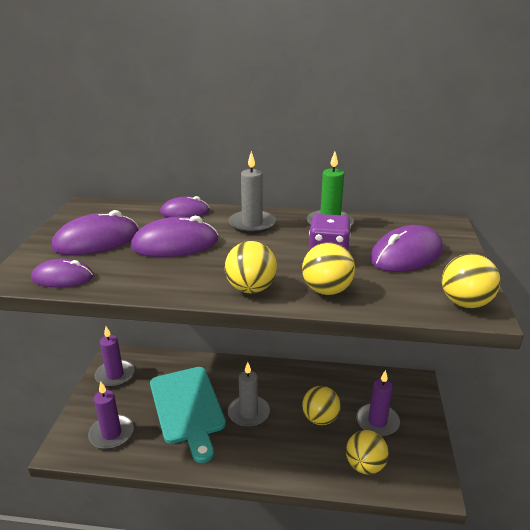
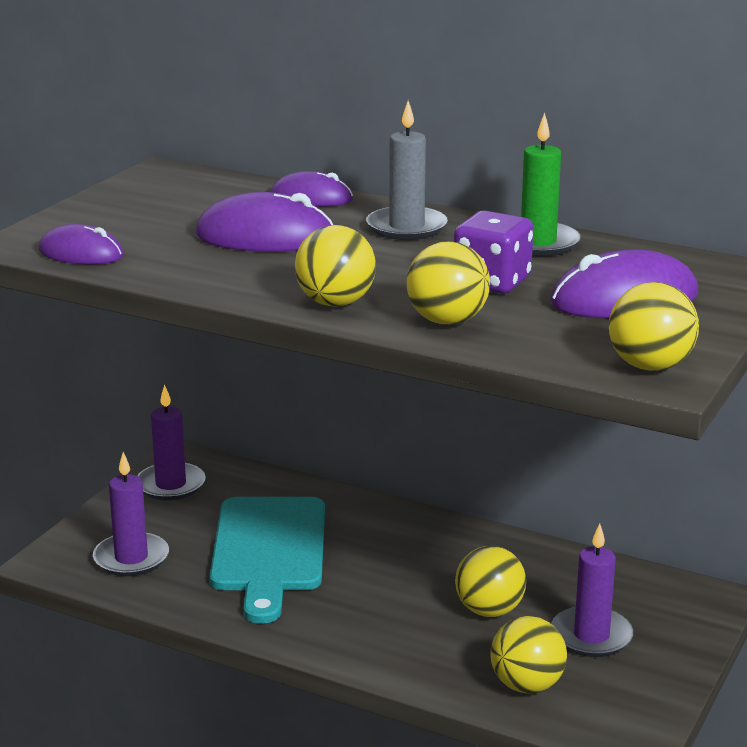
camera: 20 degrees right, 5 degrees down
purple mouse [52,210,139,255] -> none
grey candle [228,362,270,427] -> none

